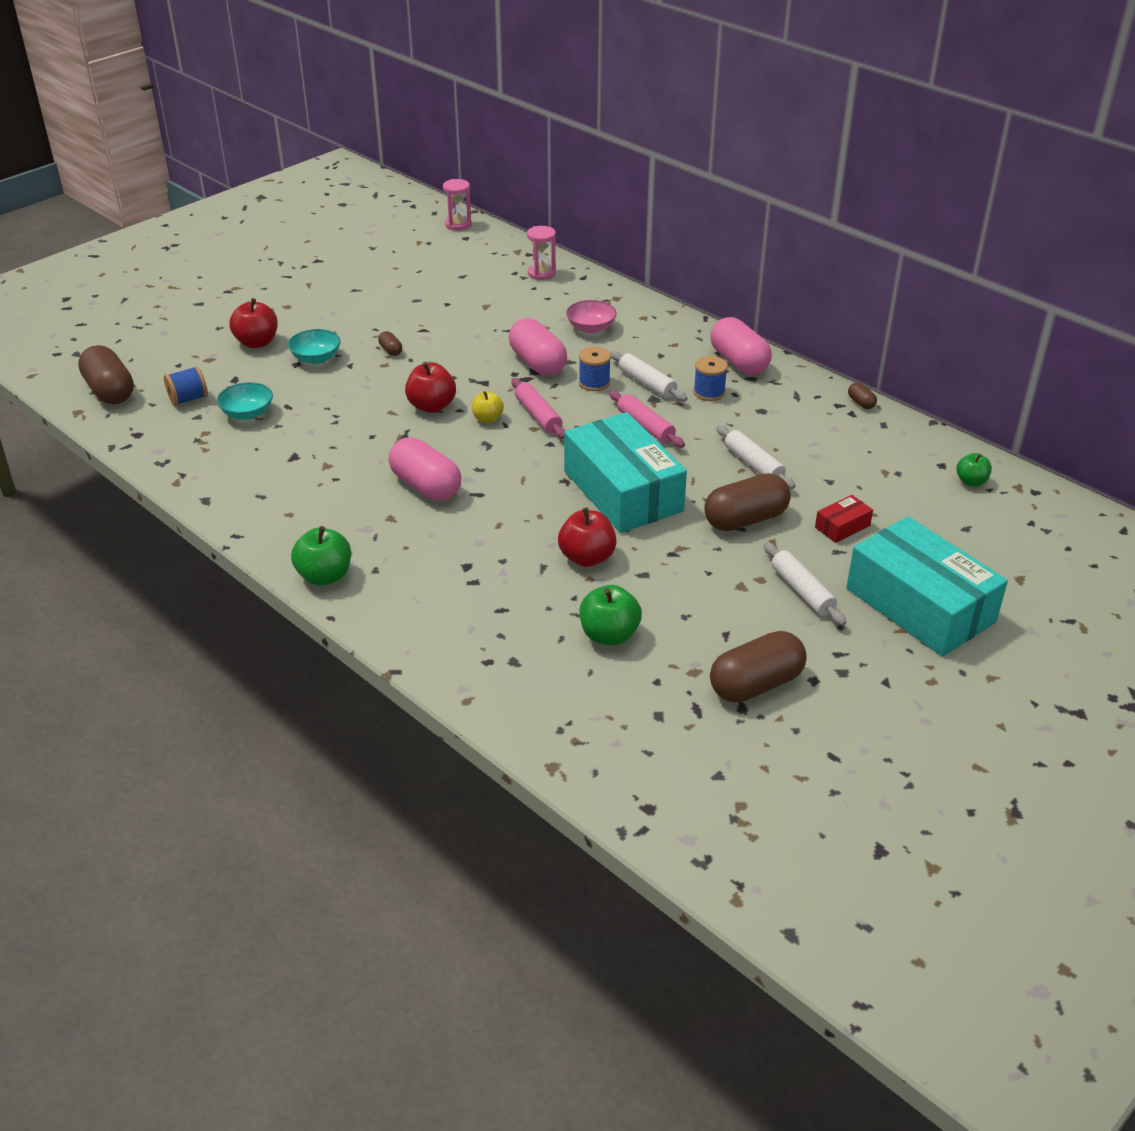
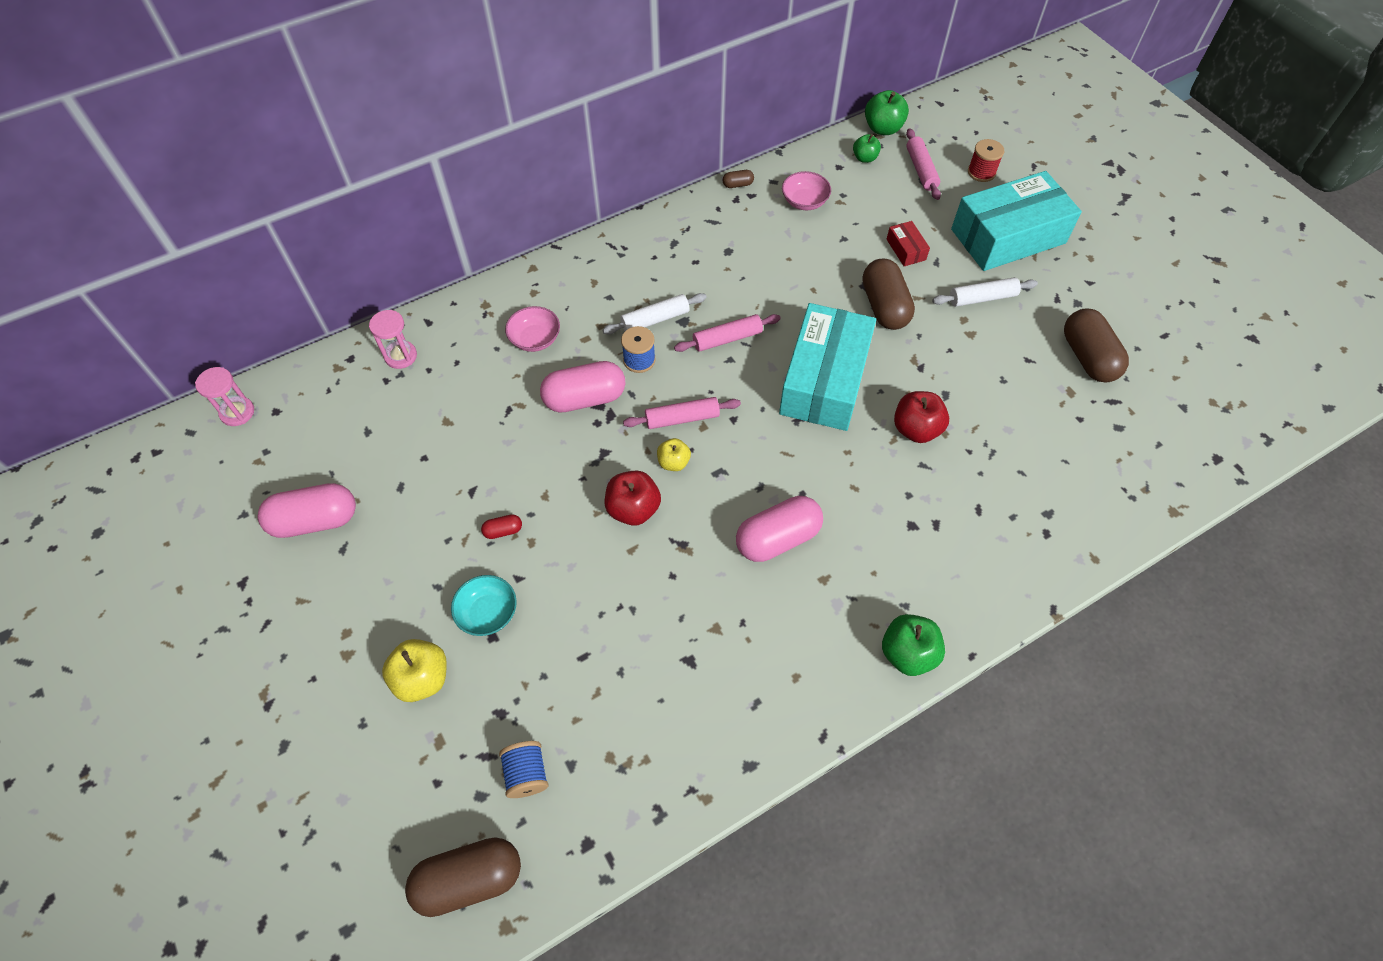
camera: 75 degrees left, 20 degrees up
turquoise bowl [217,382,273,420] -> none
red apple [229,298,278,348] -> yellow apple [382,639,447,702]
brown capsule [378,331,402,356] -> red capsule [481,514,522,539]
turquoise box [564,412,687,533] -> turquoise box turned 60 degrees counterclockwise [779,303,876,431]
green apple [580,585,642,645] -> green apple moved to [865,90,909,135]
blue spool [693,356,728,401] -> none
pink capsule [710,317,772,375] -> pink capsule moved to [258,483,356,538]
white rolling pin [716,425,795,489] -> none
none -> pink bowl [782,171,831,210]
none -> pink rolling pin [906,128,941,200]
none -> red spool [968,139,1004,182]

